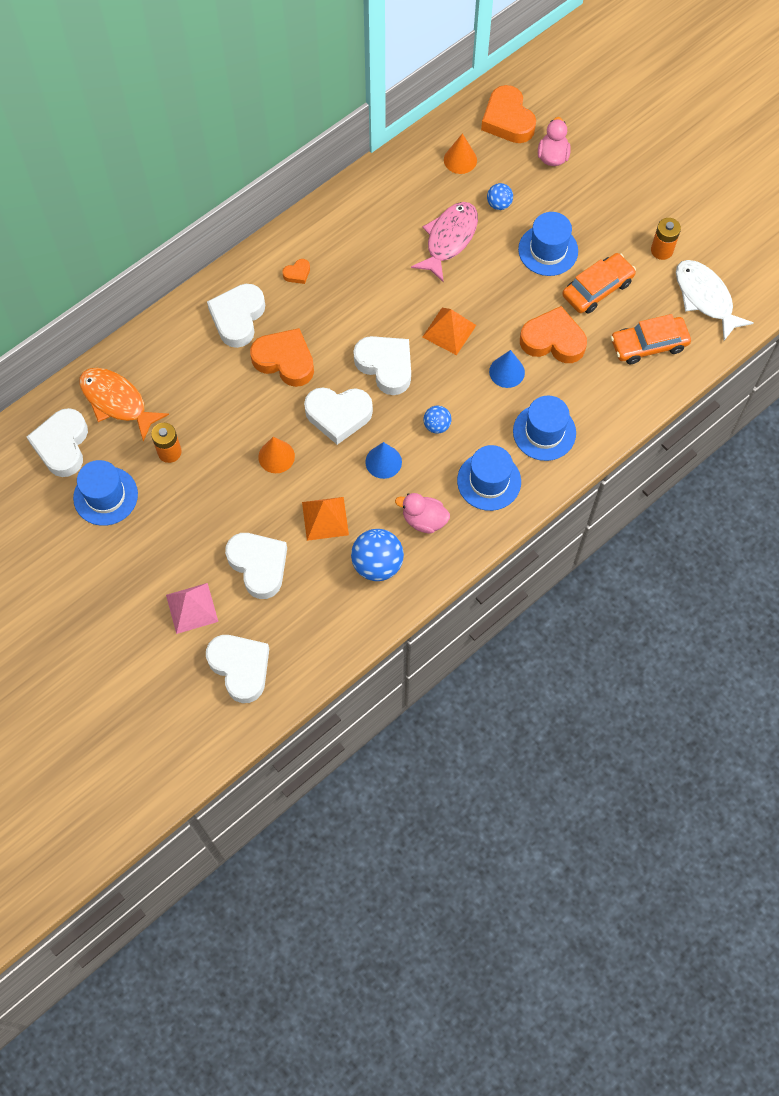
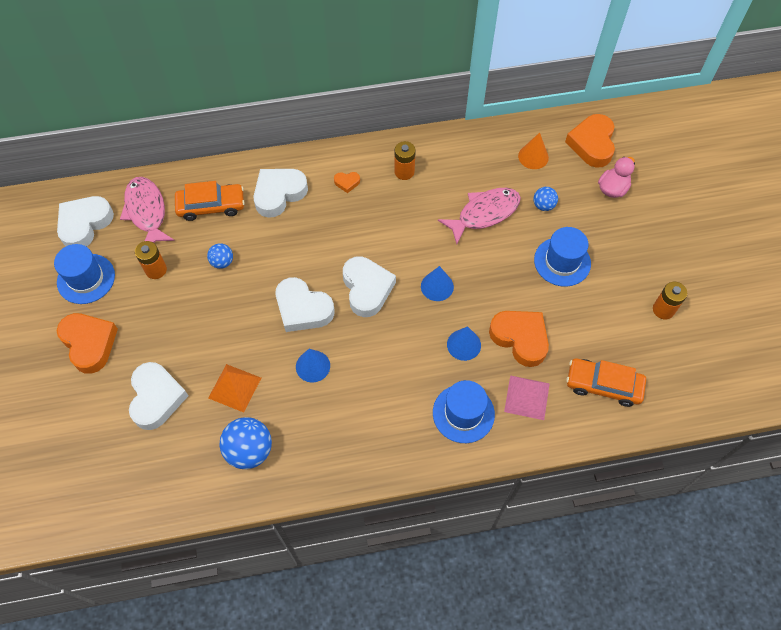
camera: 30 degrees right, 5 degrees down
orange fish [79,368,169,441] -> pink fish [120,177,175,243]
pink pyramid [166,583,218,634] -> pink pyramid moved to [504,375,550,420]
white heart [206,635,269,703] -> none
orange heart [250,328,314,387] -> orange heart moved to [57,313,118,374]
orange cone [258,437,295,473] -> none
pink duck [395,493,450,534] -> none
orange pyramid [422,308,476,355] -> blue cone [421,266,454,301]
blue ball [423,406,451,434] -> blue ball moved to [207,243,233,269]
blue hat [457,445,521,511] -> none
orange car [562,253,636,314] -> orange car moved to [175,181,245,221]
white fish [676,260,754,341] -> none
none -> orange battery [394,141,416,180]

